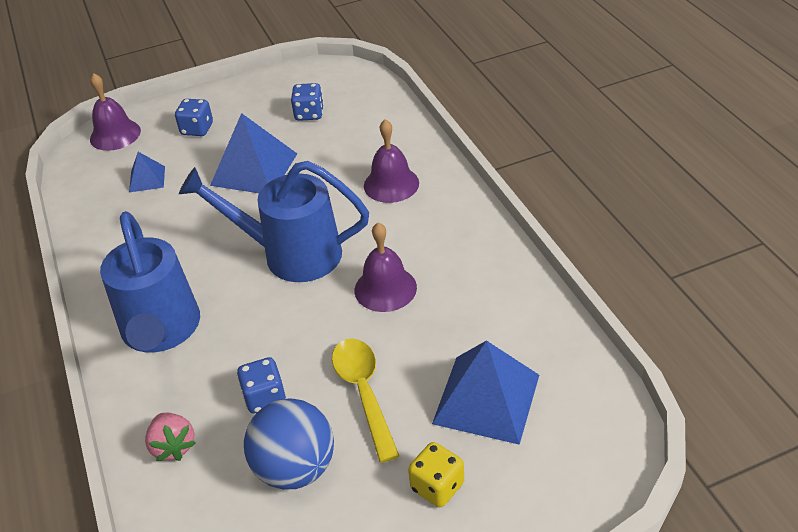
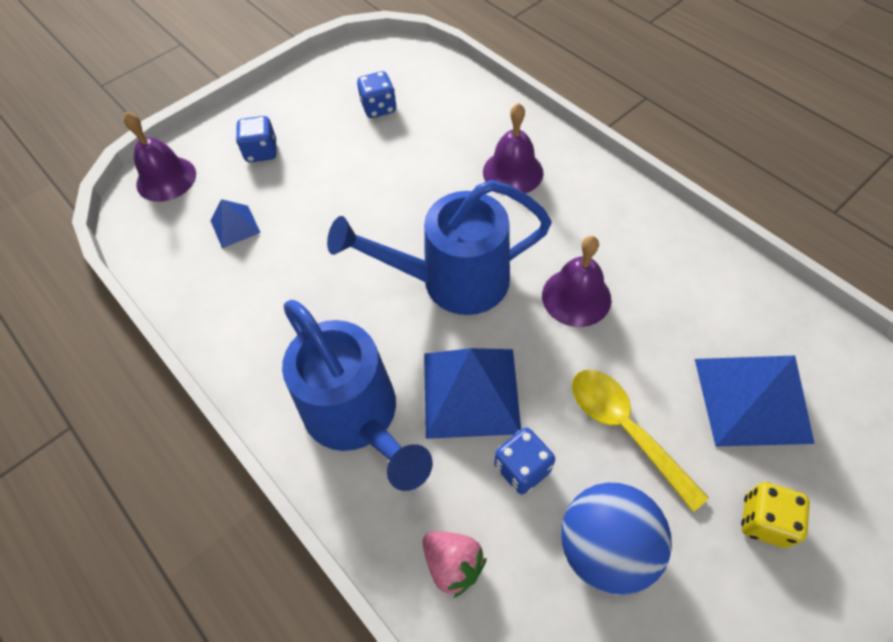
camera: 20 degrees left, 15 degrees up
blue pyramid [210,113,297,193] -> blue pyramid moved to [424,348,521,439]

